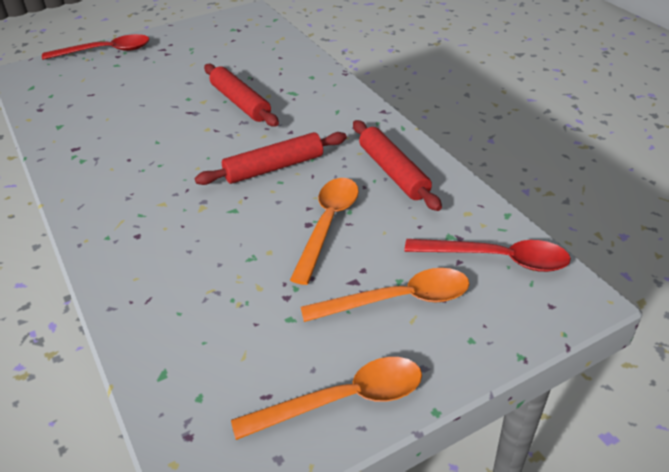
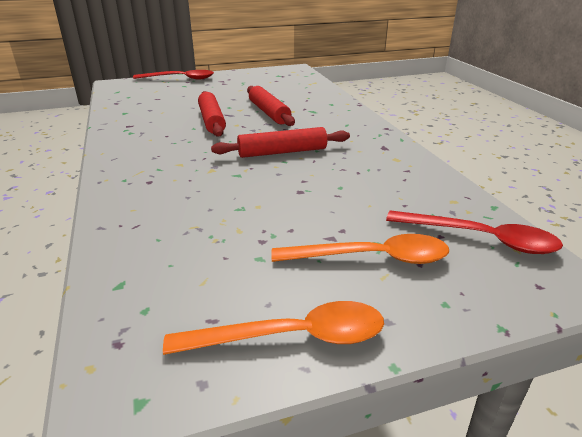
camera: 10 degrees right, 10 degrees down
orange spoon [290,178,359,285] -> none
red rolling pin [353,120,442,211] -> red rolling pin moved to [198,91,226,137]

